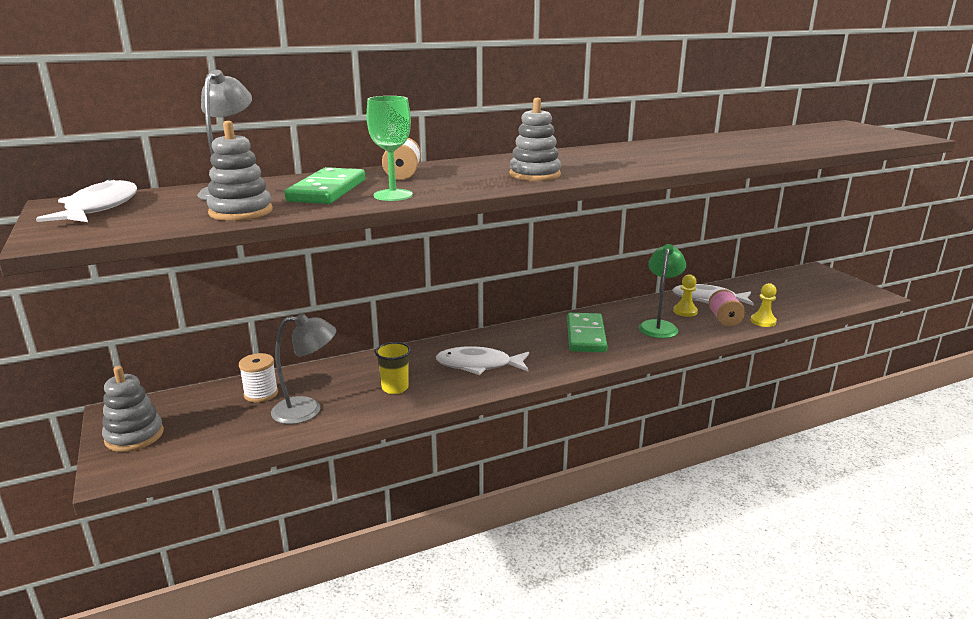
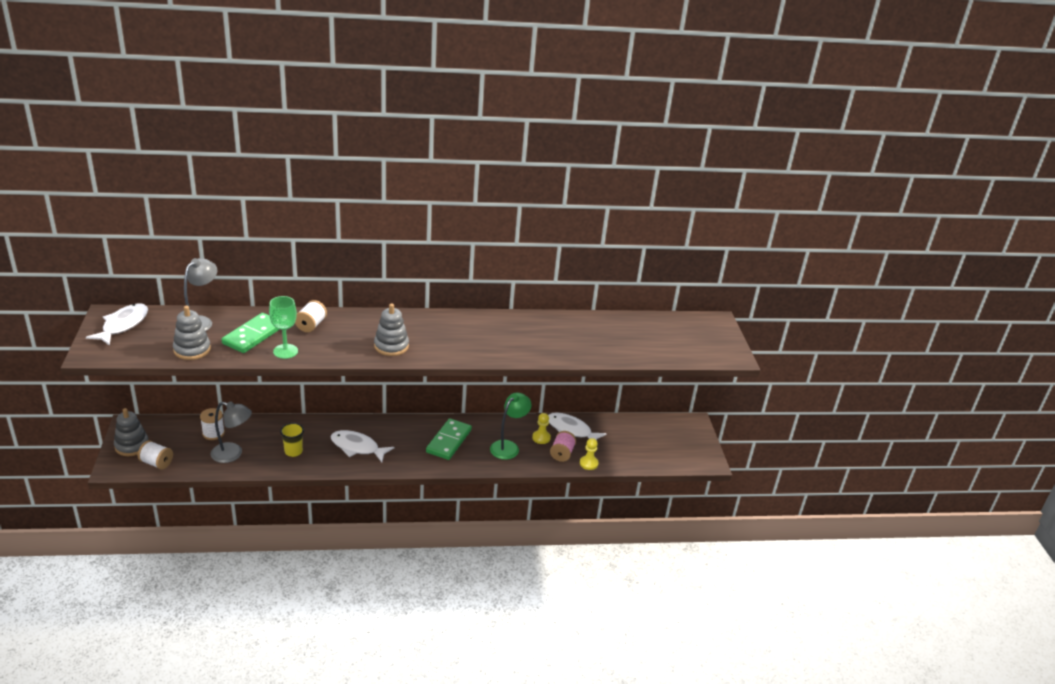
camera: 15 degrees right, 10 degrees up
none -> white spool [138,440,173,470]

